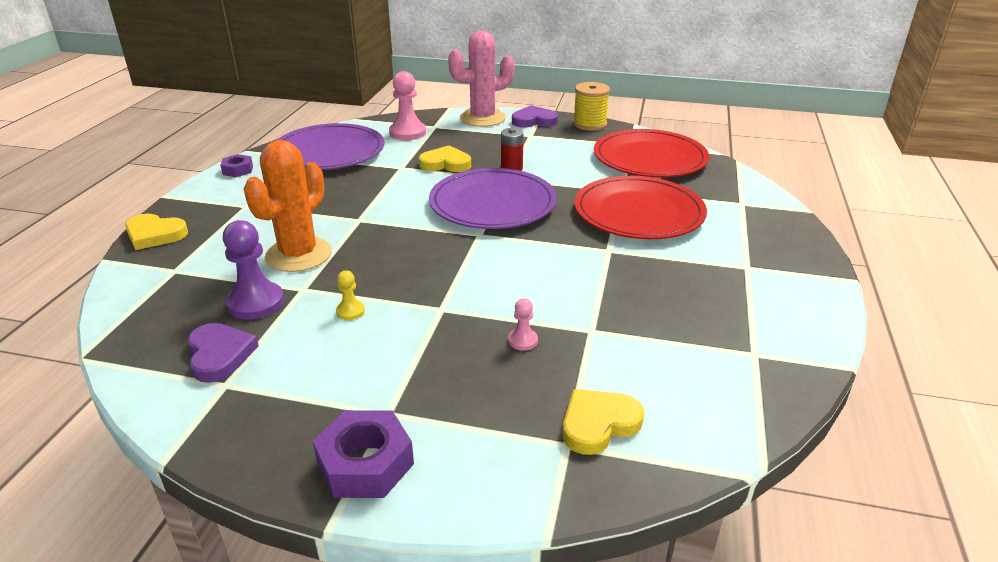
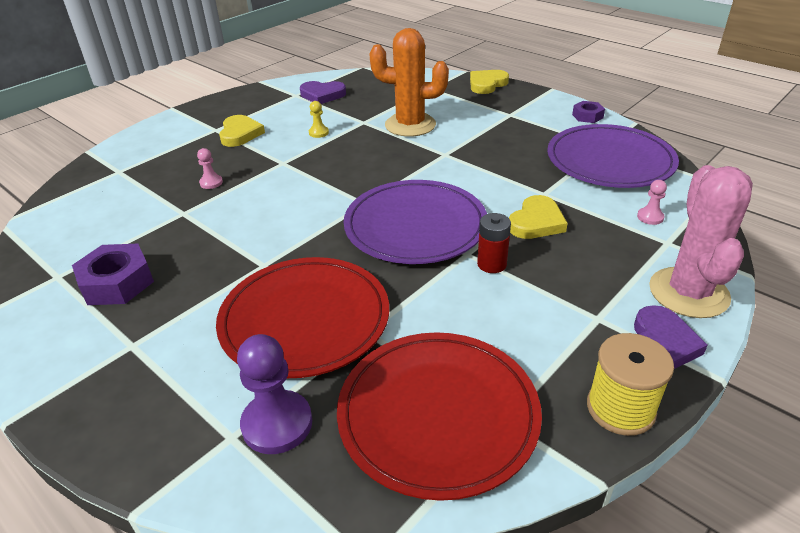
camera: 120 degrees right, 5 degrees up
purple pawn [223,220,284,320] -> purple pawn moved to [237,334,312,454]
orange cactus [244,140,332,272] -> orange cactus turned 45 degrees counterclockwise [369,28,449,137]
purple nut [313,410,414,498] -> purple nut moved to [72,244,154,305]
pink pawn [389,71,426,140] -> pink pawn [637,180,667,225], size x0.51
yellow heart [563,389,644,455] -> yellow heart moved to [219,115,265,147]

